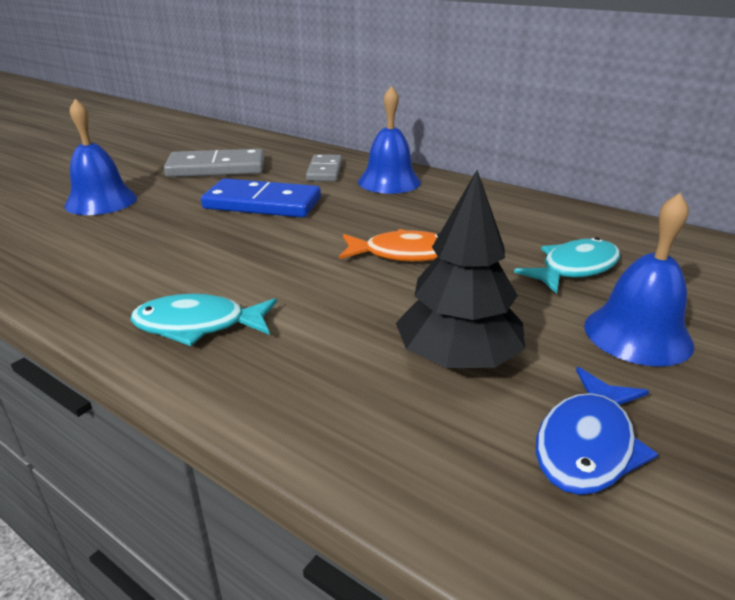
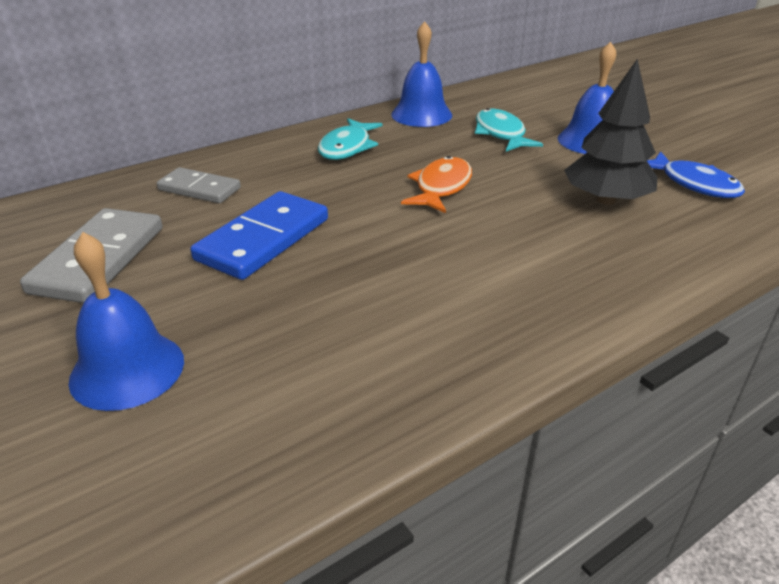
camera: 70 degrees left, 5 degrees up
turquoise fish [131,294,277,346] -> turquoise fish moved to [318,118,382,160]
blue bell [358,86,421,194] -> blue bell moved to [391,21,452,127]

